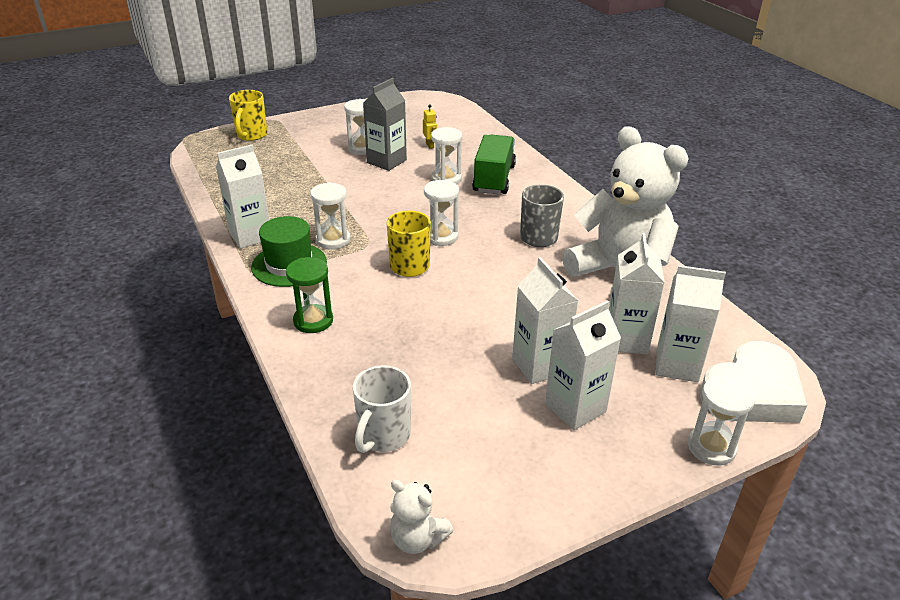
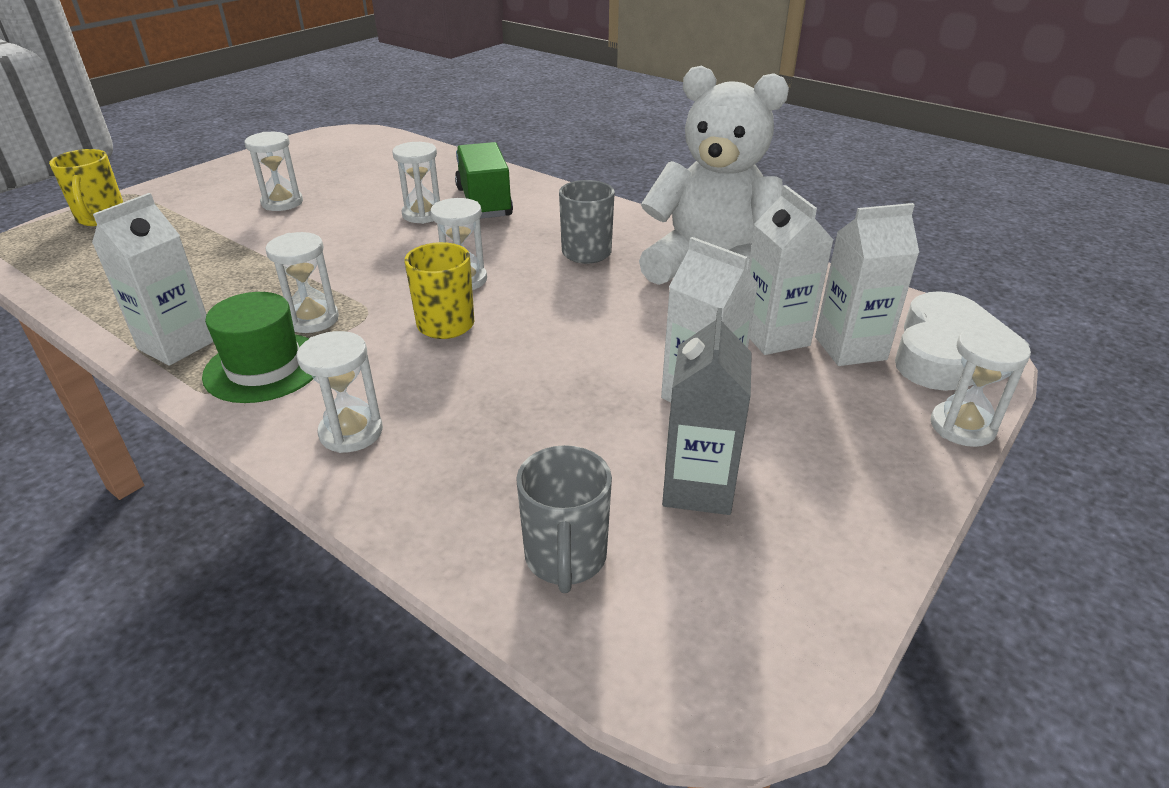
camera: 25 degrees left, 0 degrees up
green hourglass [286,257,333,333] -> white hourglass [297,331,383,453]
white mug [353,365,411,453] -> grey mug [516,445,612,593]
grey carton [363,78,407,171] -> grey carton moved to [662,308,752,515]
white teddy bear [390,480,454,554] -> none
yellow robot [423,105,437,149] -> none
white carton [545,300,621,430] -> none

